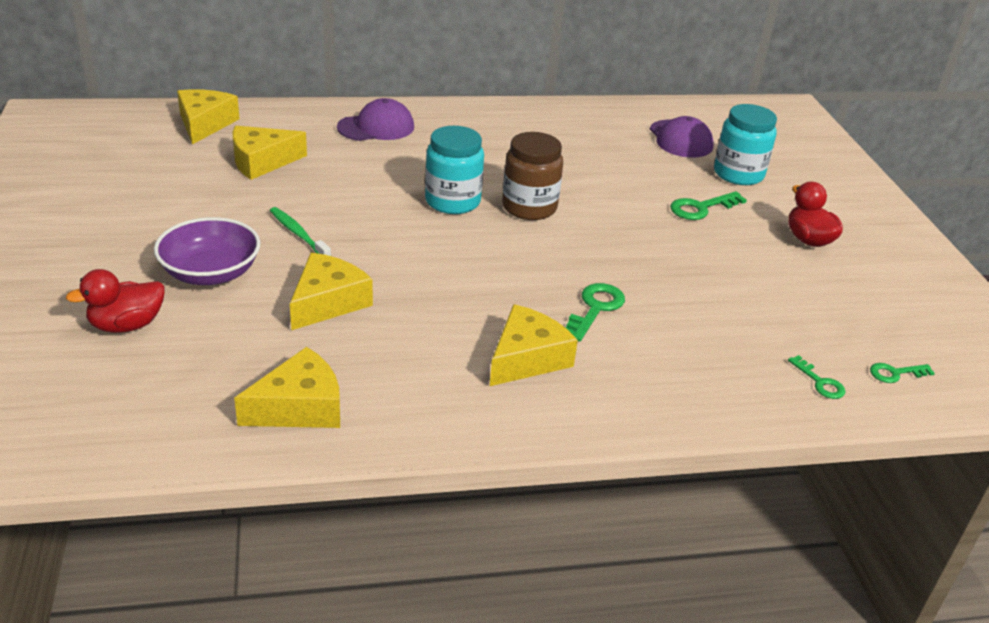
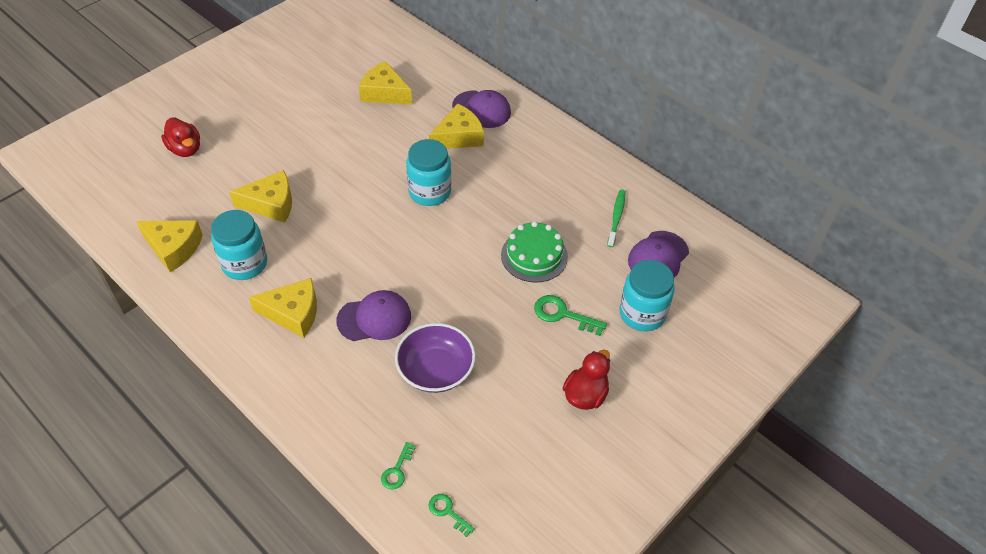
camera: 55 degrees right, 15 degrees up
red duck [66,269,164,333] -> red duck turned 150 degrees counterclockwise [161,118,200,157]
purple bowl [154,217,261,285] -> purple bowl moved to [395,323,476,393]
yellow cheese [177,89,240,144] -> yellow cheese moved to [429,104,484,149]
green toothbrush [270,207,331,256] -> green toothbrush moved to [607,190,626,247]
brown jar [502,132,563,220] -> none
green key [565,283,625,342] -> purple cap [336,290,411,341]
none -> turquoise jar [211,210,267,280]
none -> green cake [501,221,568,283]

